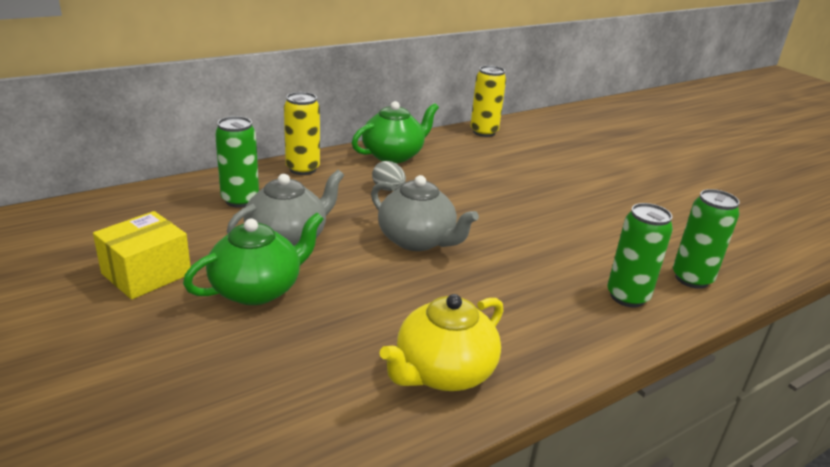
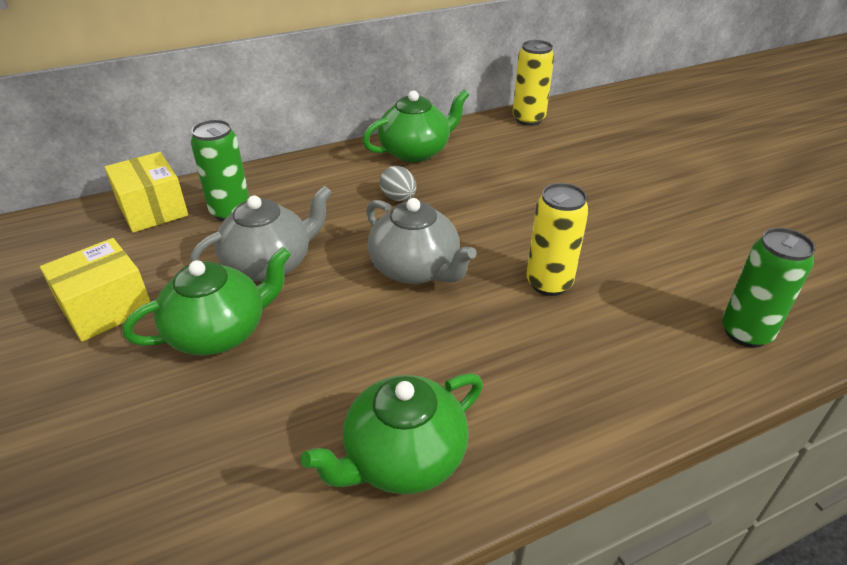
camera: 10 degrees right, 10 degrees up
yellow can [284,92,320,175] -> yellow can moved to [527,183,589,296]
yellow teapot [379,294,503,391] -> green teapot [301,373,483,494]
green can [607,203,673,308] -> none
none -> yellow box [105,152,188,233]

